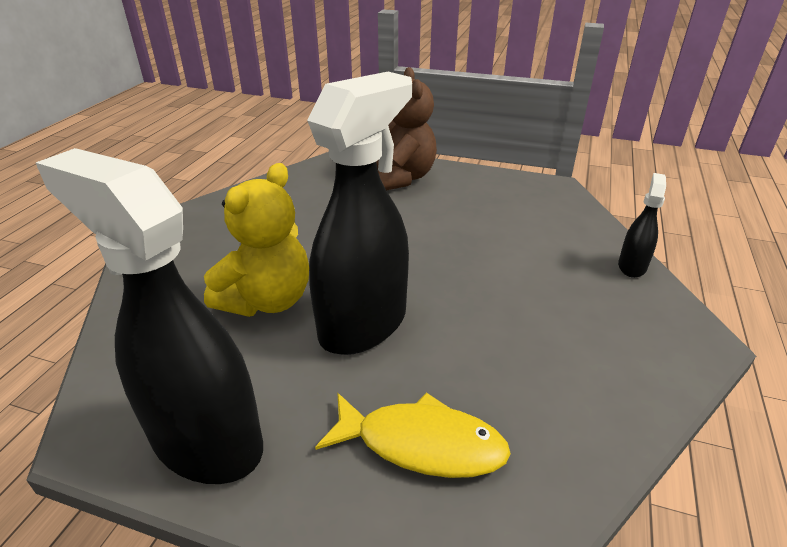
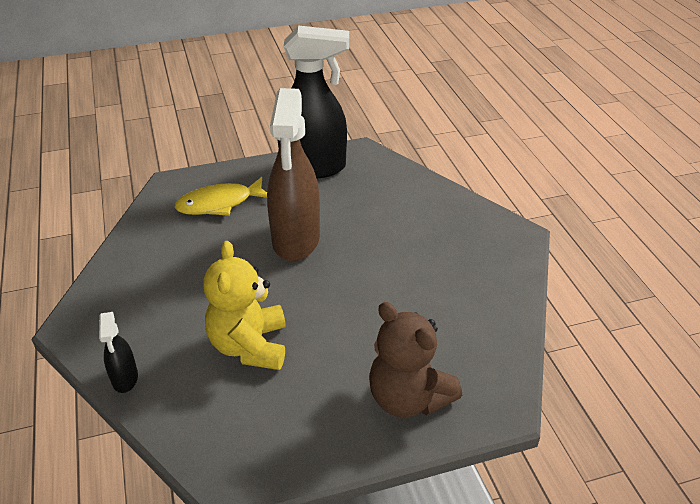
camera: 145 degrees right, 5 degrees up
yellow teddy bear [204,163,309,317] -> yellow teddy bear moved to [203,241,286,370]
black spray bottle [307,72,412,355] -> brown spray bottle [267,88,320,261]

